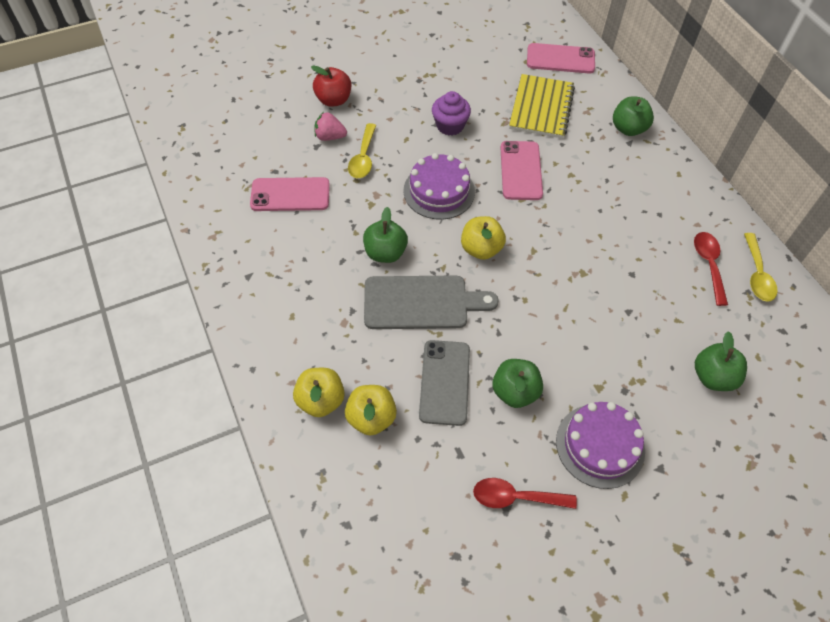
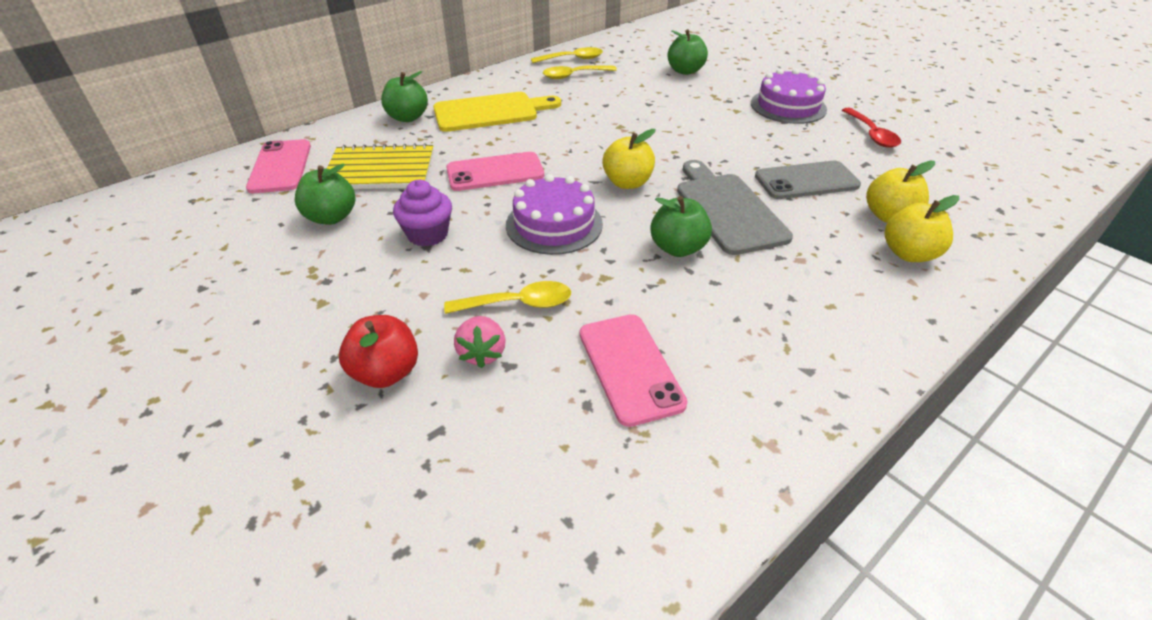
camera: 105 degrees left, 15 degrees down
green apple [492,359,543,408] -> green apple moved to [295,163,355,225]
red spoon [694,232,728,306] -> yellow spoon [543,65,617,79]
none -> yellow cutting board [433,92,561,132]

